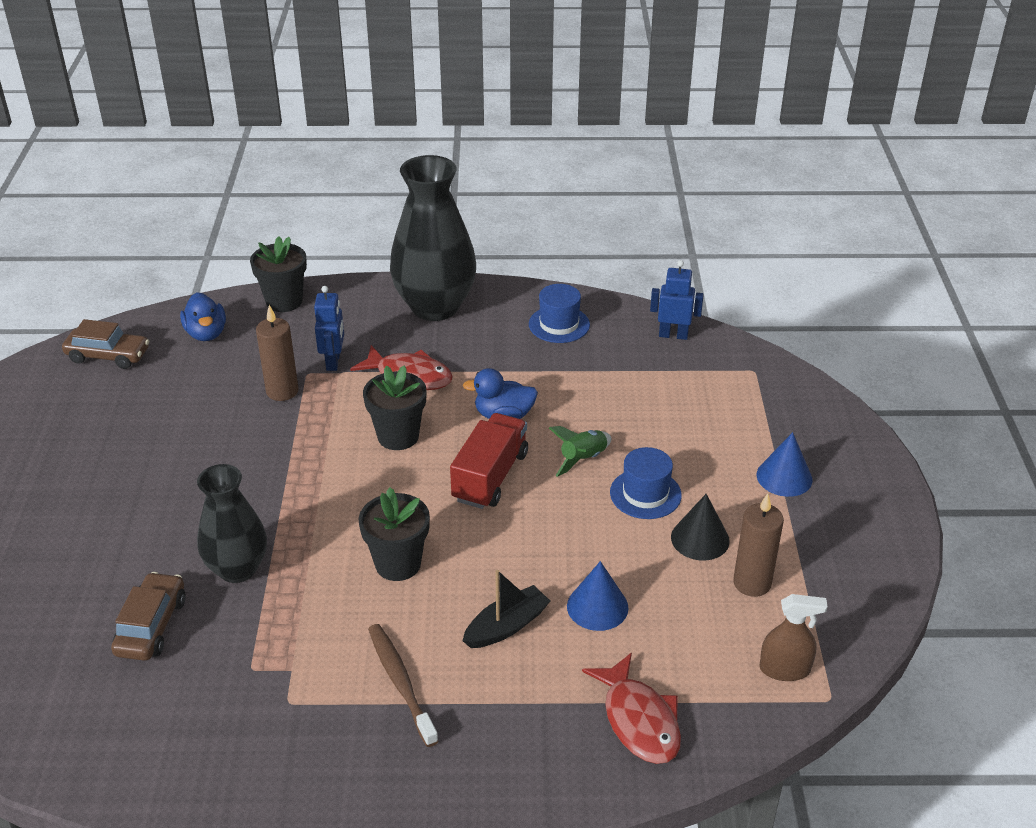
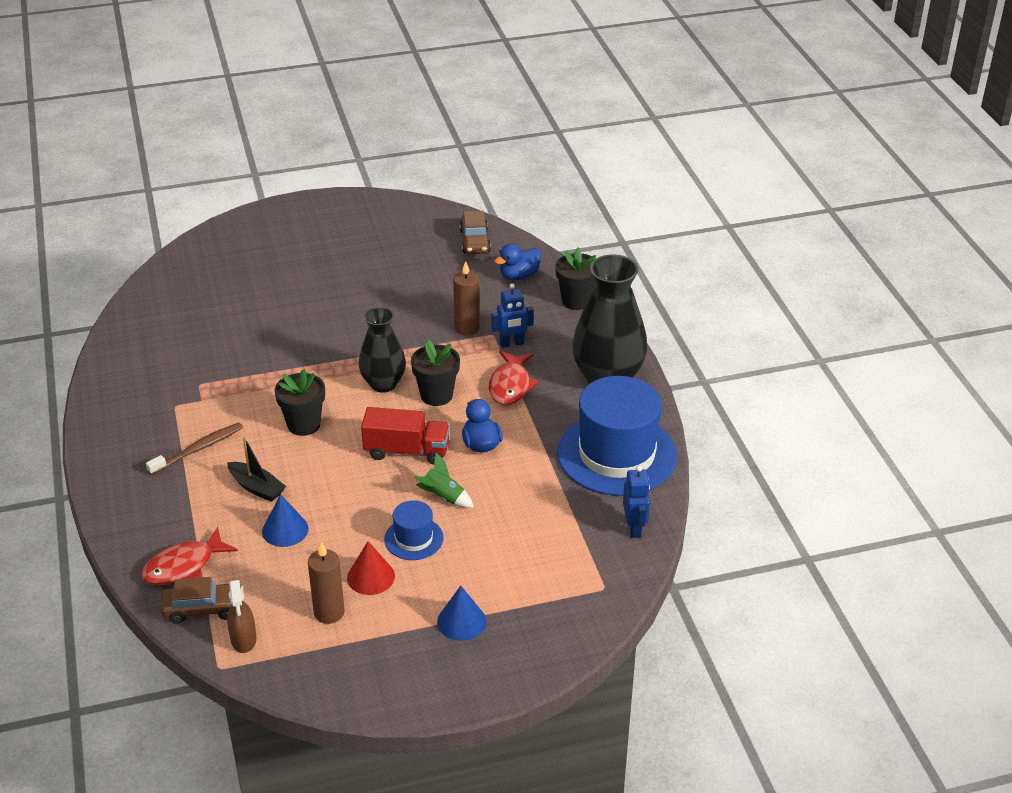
camera: 75 degrees right, 0 degrees up
brown car [111,572,186,661] -> brown car moved to [161,577,244,624]
black vase [197,464,267,583] -> black vase moved to [359,307,406,393]
blue hat [529,284,590,343] -> blue hat [557,376,677,496], size x2.15
black cone [671,494,730,561] -> red cone [347,541,395,595]

